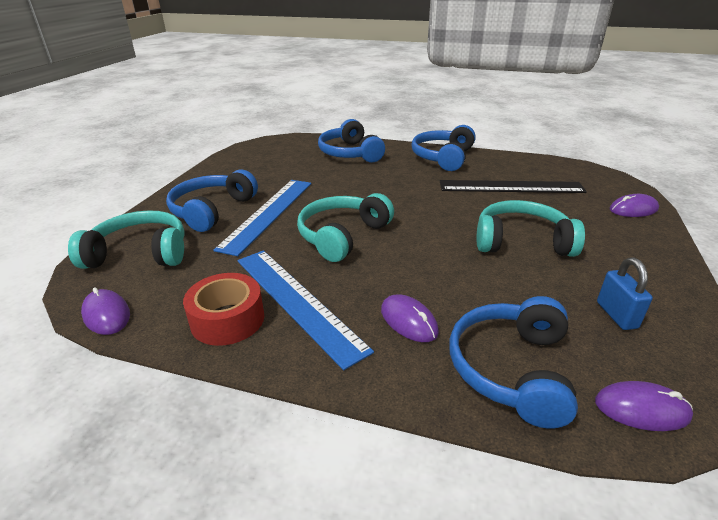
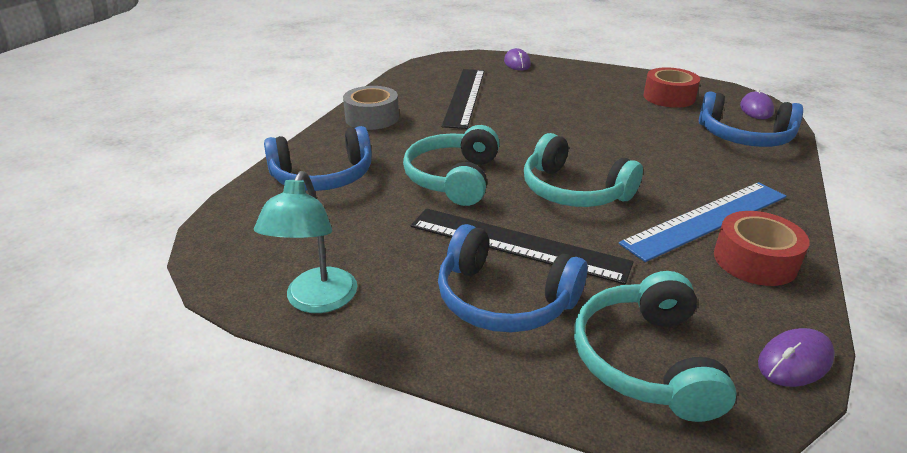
camera: 85 degrees left, 0 degrees up
blue ruler [213,180,311,256] -> black ruler [411,208,634,285]
purple mouse [381,295,439,342] -> none
blue headphones [411,125,476,171] -> grey tape [343,86,399,130]
turquoise headphones [477,200,585,257] -> turquoise headphones moved to [403,125,500,206]
blue padlock [597,258,653,330] -> red tape [644,67,700,108]
none -> turquoise lamp [254,171,357,313]

